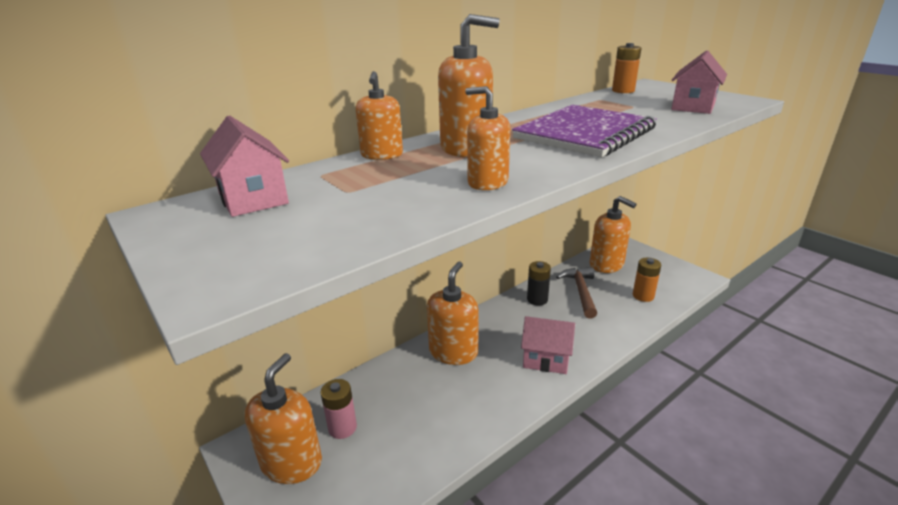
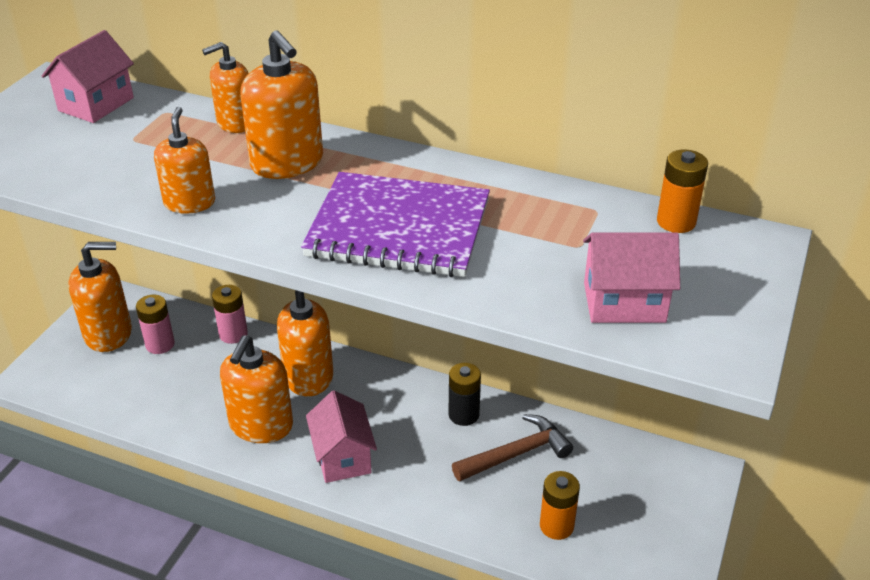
camera: 60 degrees right, 10 degrees up
orange soap dispenser [590,196,637,273] -> orange soap dispenser moved to [220,335,293,443]
none -> pink battery [212,285,248,344]

